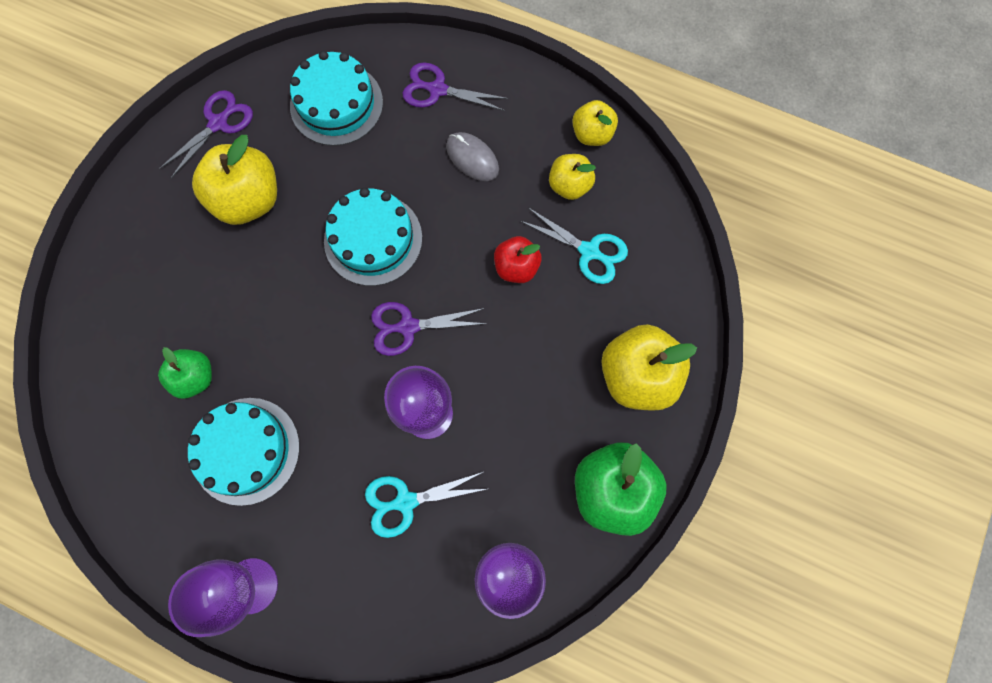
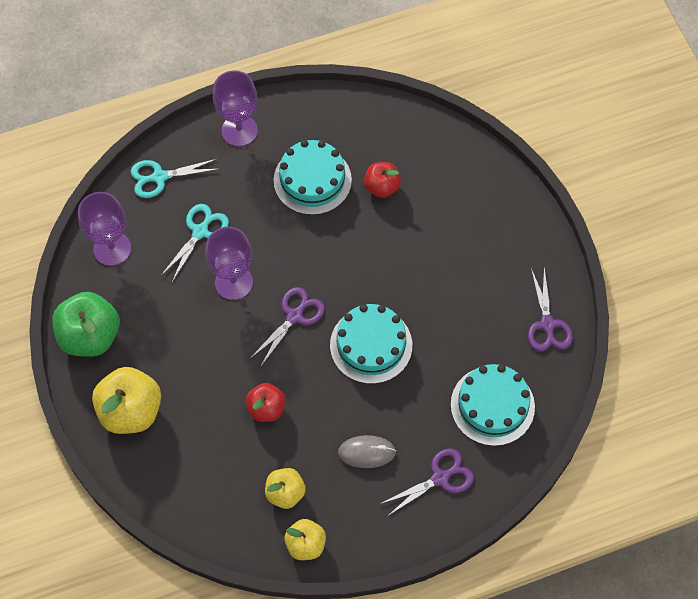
camera: 135 degrees right, 10 degrees down
green apple [158,347,212,399] -> red apple [364,162,401,198]
yellow apple [192,135,277,225] -> none
turquoise scissors [521,208,628,284] -> turquoise scissors moved to [131,159,219,198]

